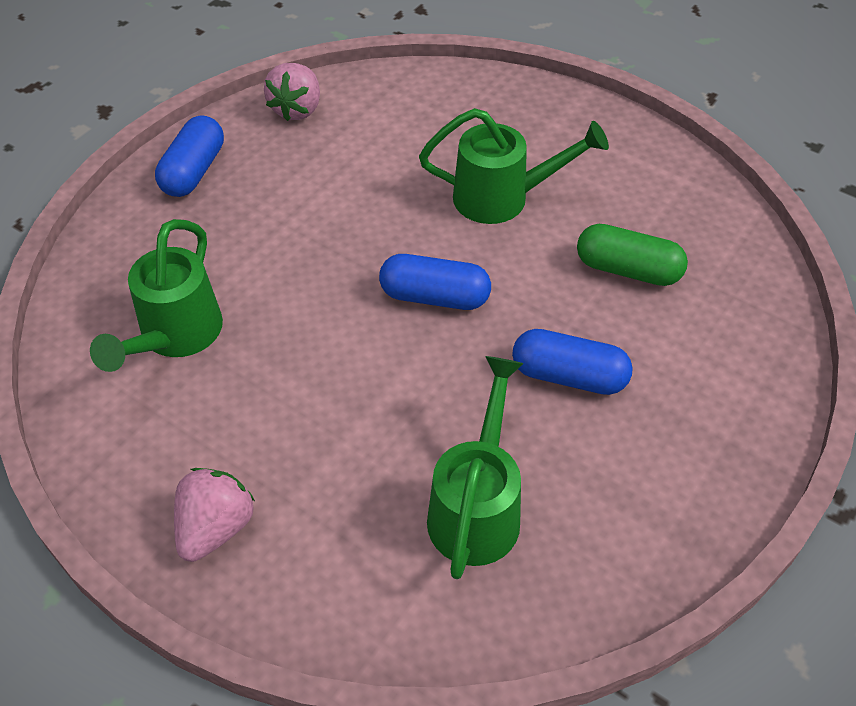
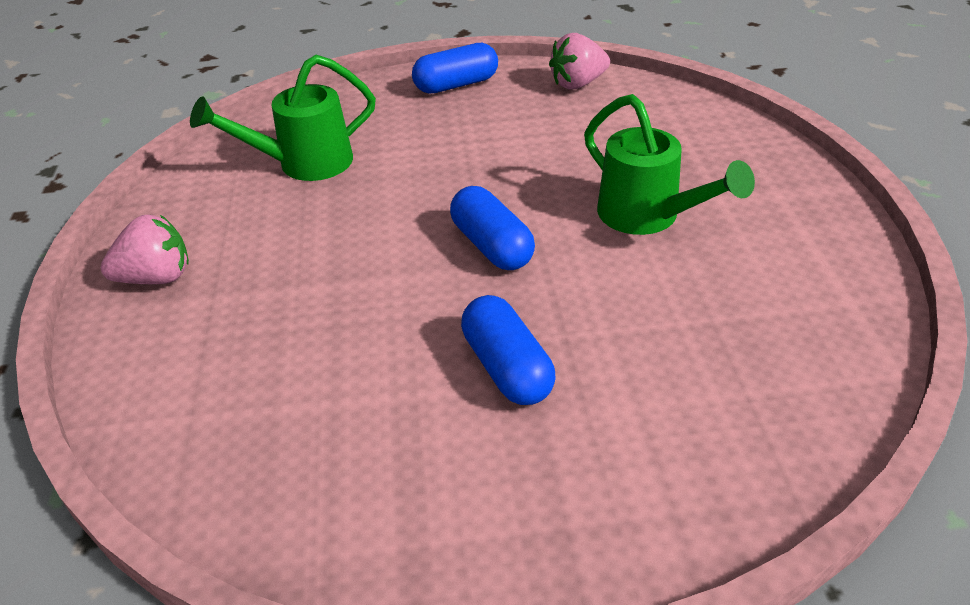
camera: 50 degrees right, 10 degrees down
green watering can [427,356,524,579] -> none
green capsule [577,224,688,286] -> none

